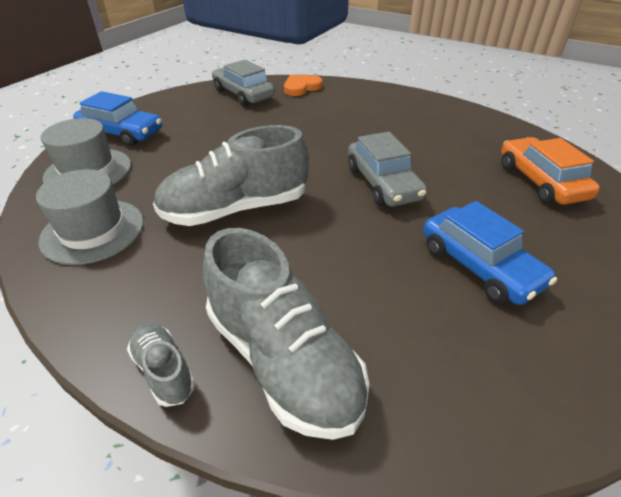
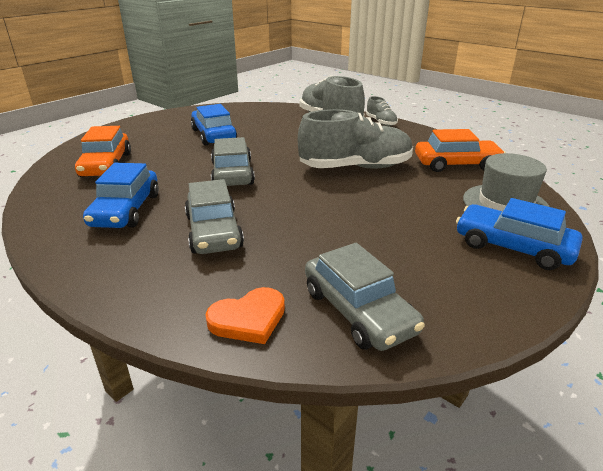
camera: 170 degrees left, 10 degrees down
grey hat [36,169,144,265] -> orange car [415,129,506,172]
none -> blue car [83,163,159,228]
none -> grey car [185,179,244,254]

